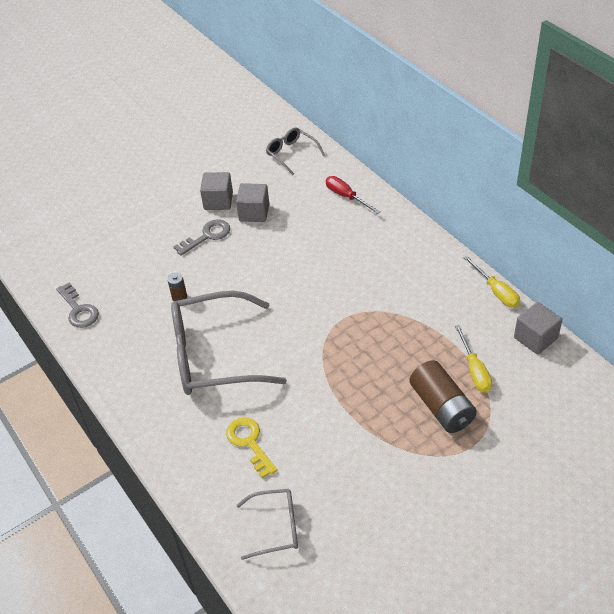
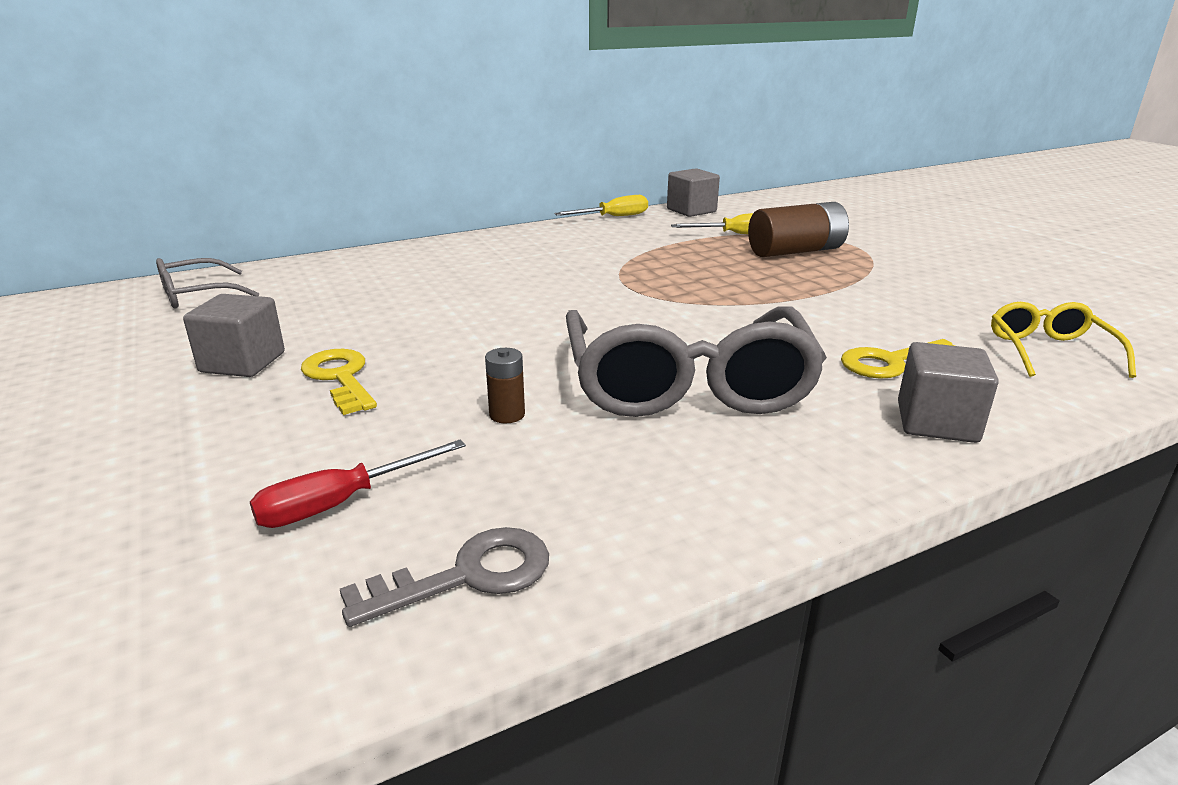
camera: 85 degrees left, 20 degrees down
grey key [174,219,230,256] -> yellow key [301,349,377,415]
grey cube [236,183,269,222] -> grey cube moved to [898,342,999,443]
grey glasses [237,489,298,560] -> yellow glasses [991,302,1136,378]
red screwdriver [326,176,381,214] -> red screwdriver moved to [250,440,466,528]

